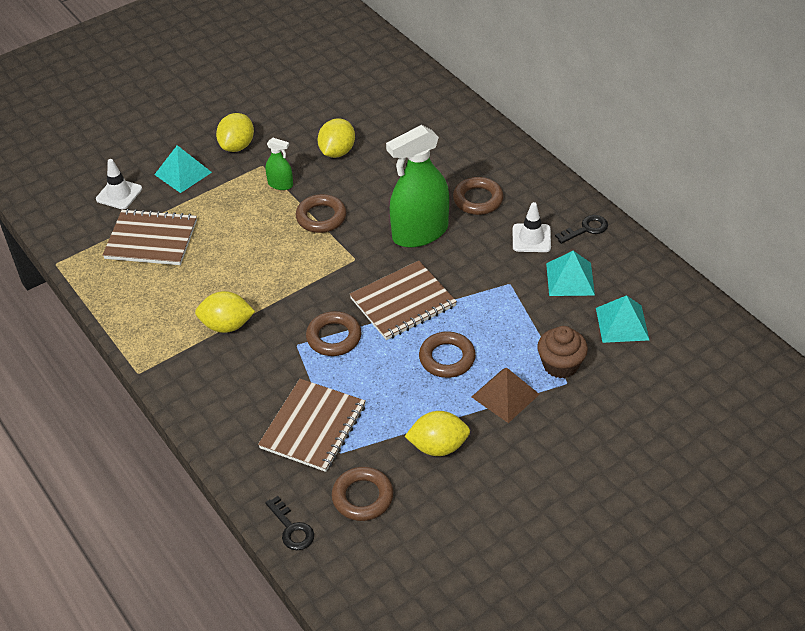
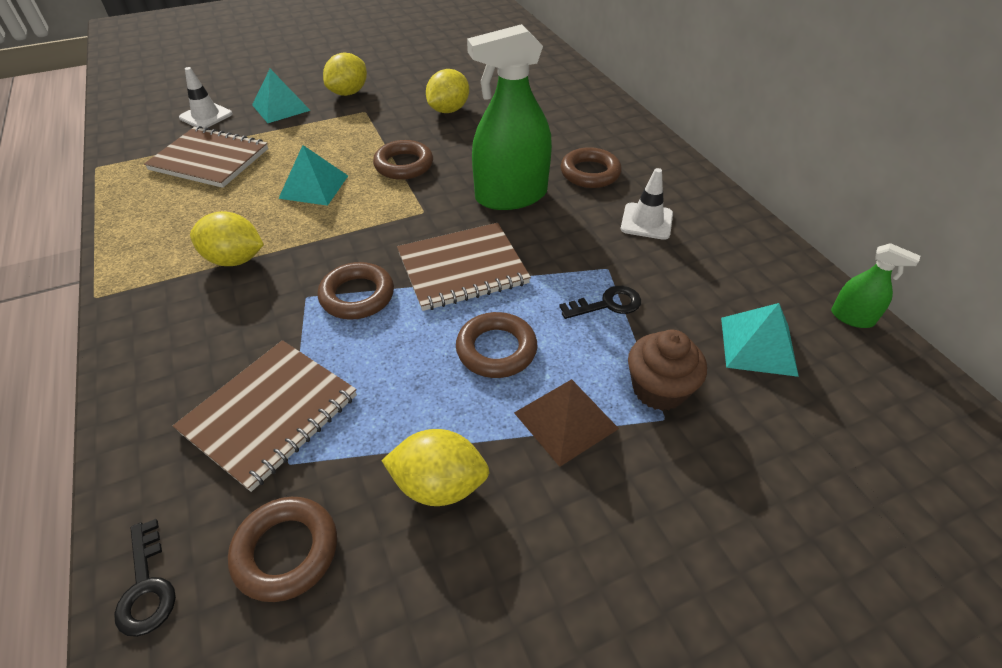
camera: 10 degrees right, 0 degrees up
green spray bottle [265,138,293,190] -> green spray bottle moved to [831,243,920,328]
turquoise pyramid [546,251,595,296] -> turquoise pyramid moved to [278,145,348,206]
black key [555,215,608,244] -> black key moved to [559,286,641,319]

